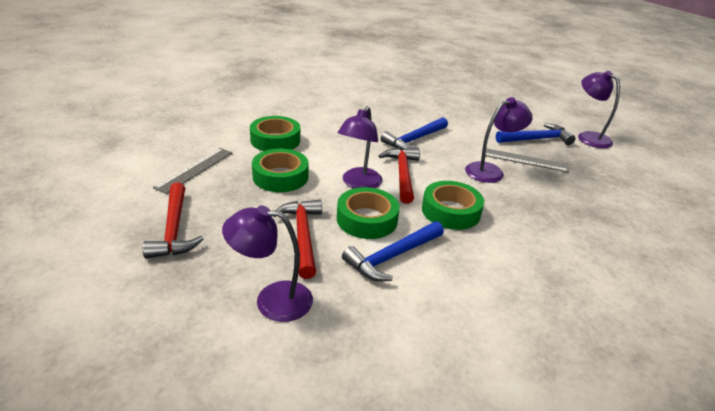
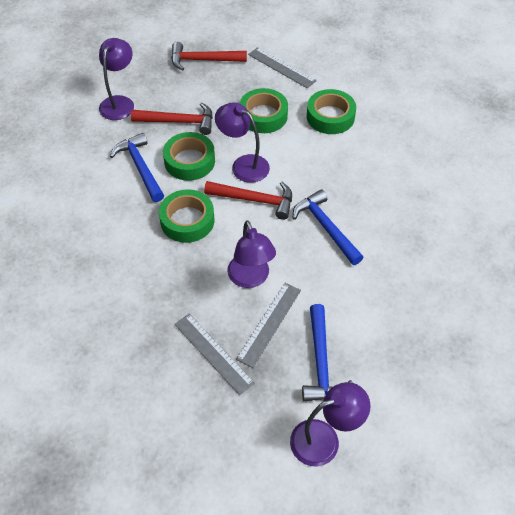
camera: 105 degrees right, 20 degrees up
none -> grey ruler [174,314,255,395]

